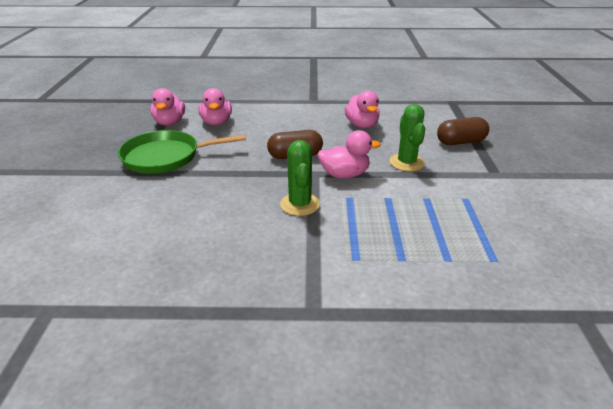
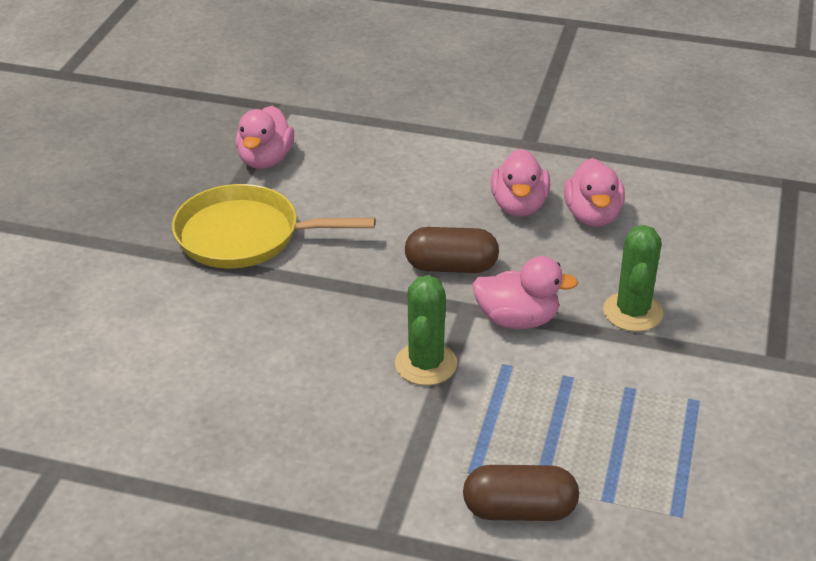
camera: 15 degrees right, 5 degrees up
green pan [118,130,246,174] -> yellow pan [172,184,375,268]
pink duck [198,88,232,125] -> pink duck moved to [491,149,550,216]
brown capsule [437,117,489,145] -> brown capsule moved to [463,465,579,521]

